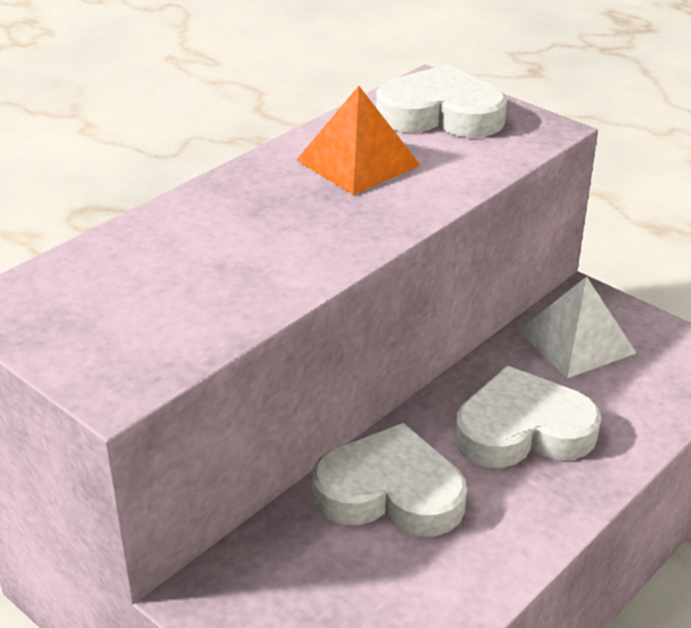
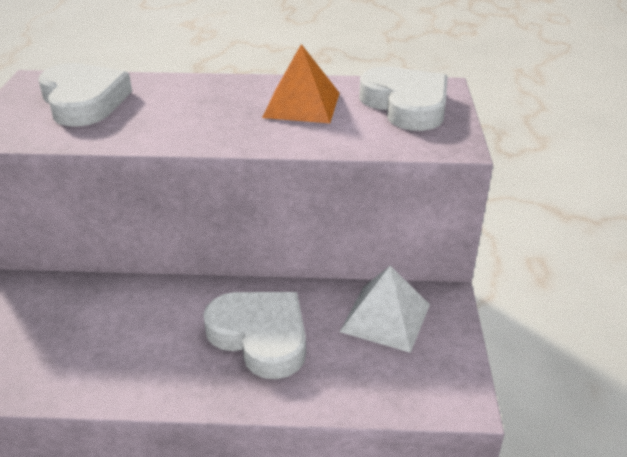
camera: 50 degrees right, 0 degrees up
white heart [312,423,467,537] -> white heart moved to [38,63,132,127]

